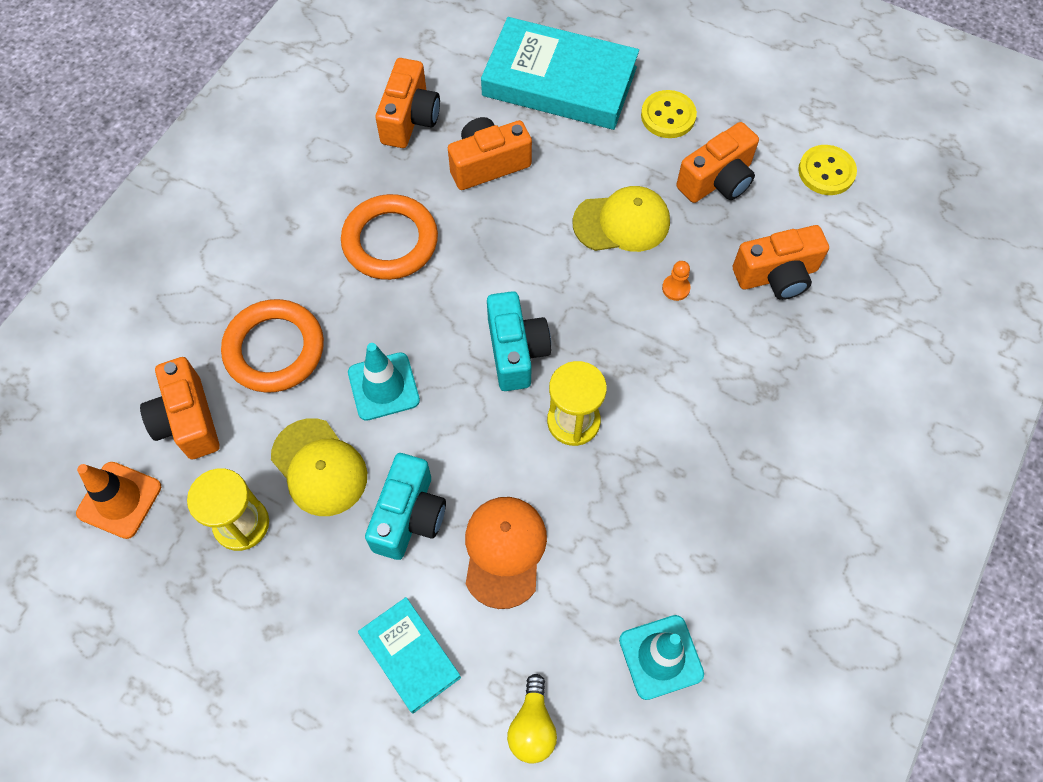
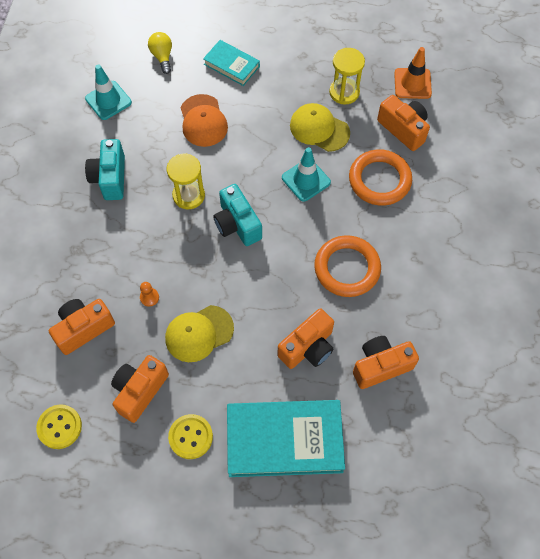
camera: 160 degrees right, 0 degrees up
turquoise camera [365,453,446,560] -> turquoise camera moved to [85,139,125,200]
orange camera [375,58,440,148] -> orange camera turned 75 degrees clockwise [353,336,419,389]

